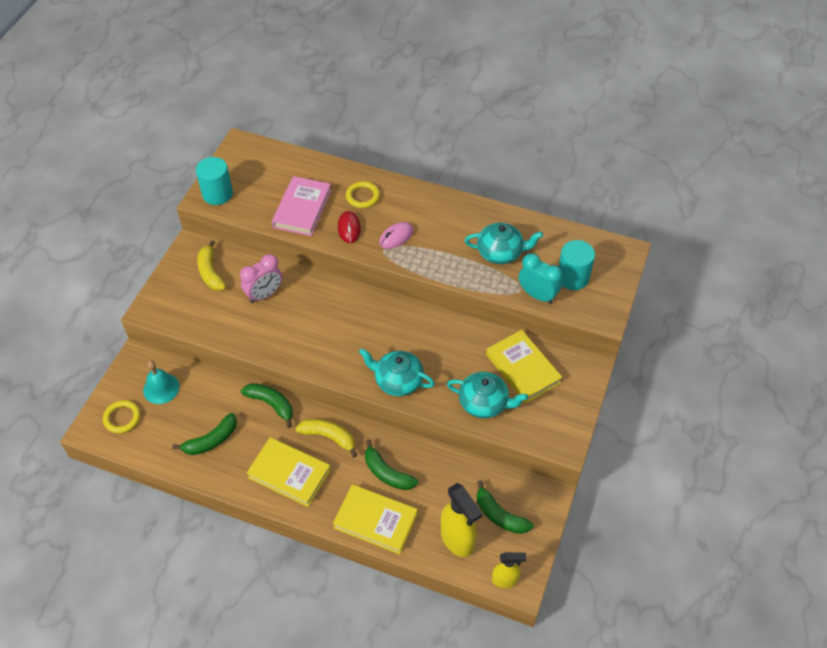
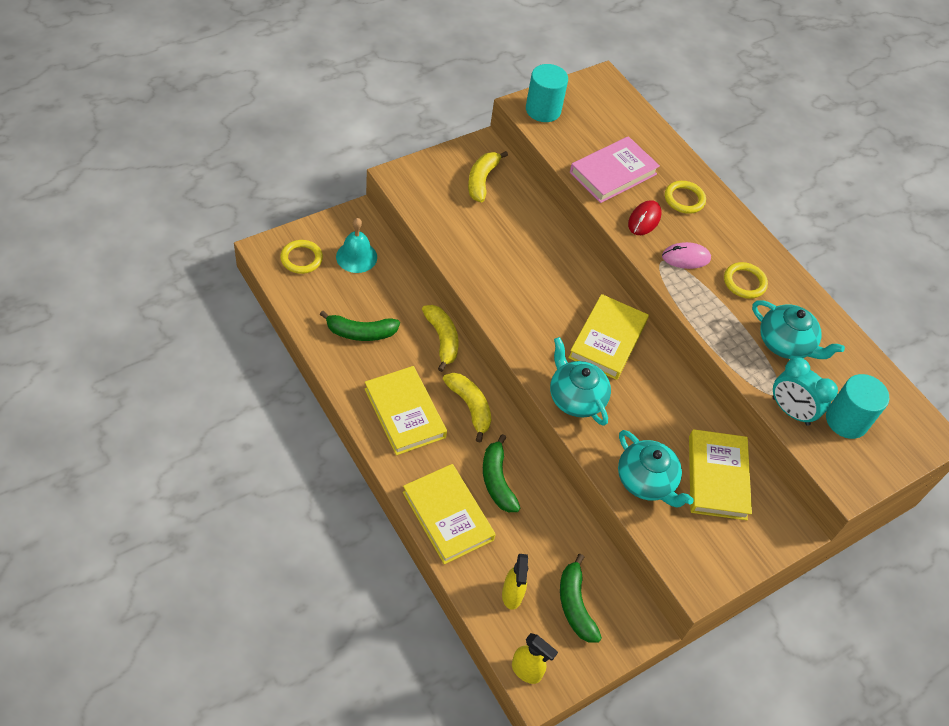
camera: 30 degrees right, 0 degrees up
pink clock [240,254,282,303] -> none
green banana [241,383,293,428] -> yellow banana [422,305,459,372]
yellow spray bottle [441,483,483,557] -> yellow spray bottle [502,554,528,610], size x0.60
turquoise clock [519,253,562,304] -> turquoise clock turned 150 degrees clockwise [773,357,838,426]
none -> yellow book [568,294,649,380]
none -> yellow ring [724,262,768,299]

